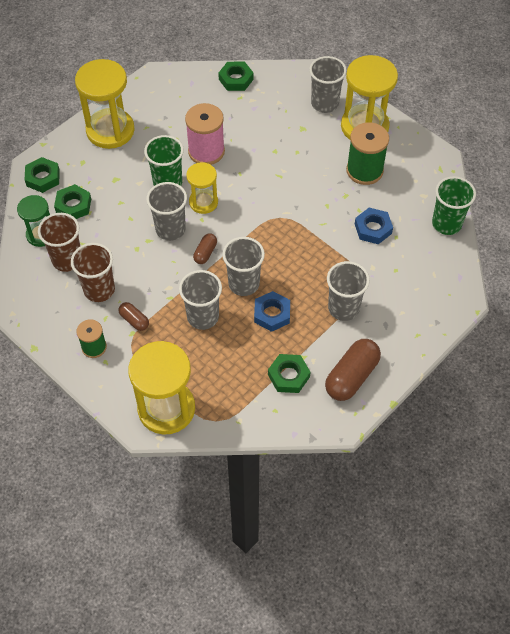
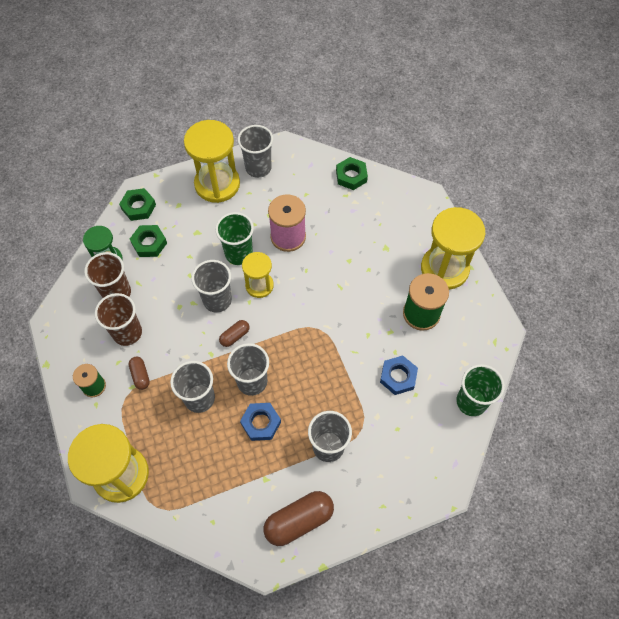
camera: 25 degrees right, 5 degrees up
green nut [268,354,310,393] -> none
grey cup [309,56,347,113] -> grey cup moved to [238,125,273,178]

